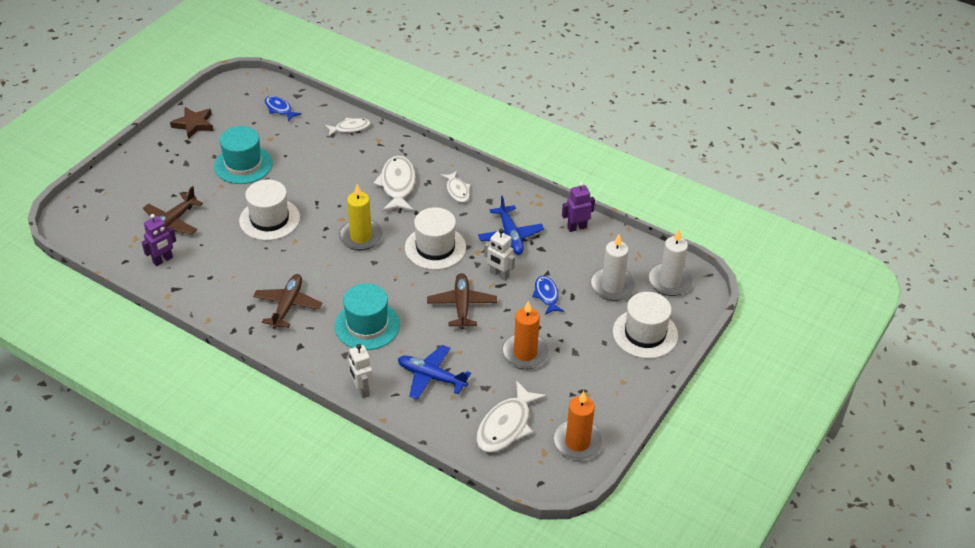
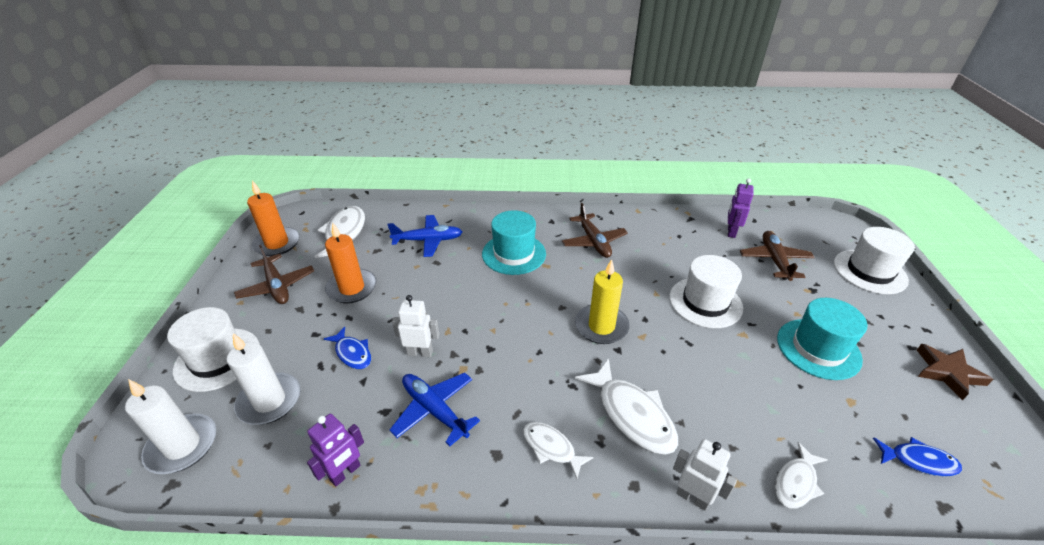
camera: 150 degrees right, 5 degrees down
white robot [349,344,373,398] -> white robot moved to [673,439,737,511]
white hat [405,207,466,270] -> white hat moved to [834,227,915,294]
brown plane [427,273,497,329] -> brown plane moved to [234,245,314,304]

